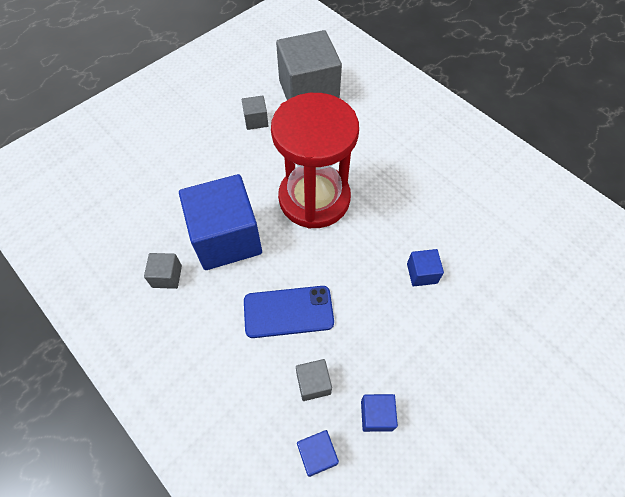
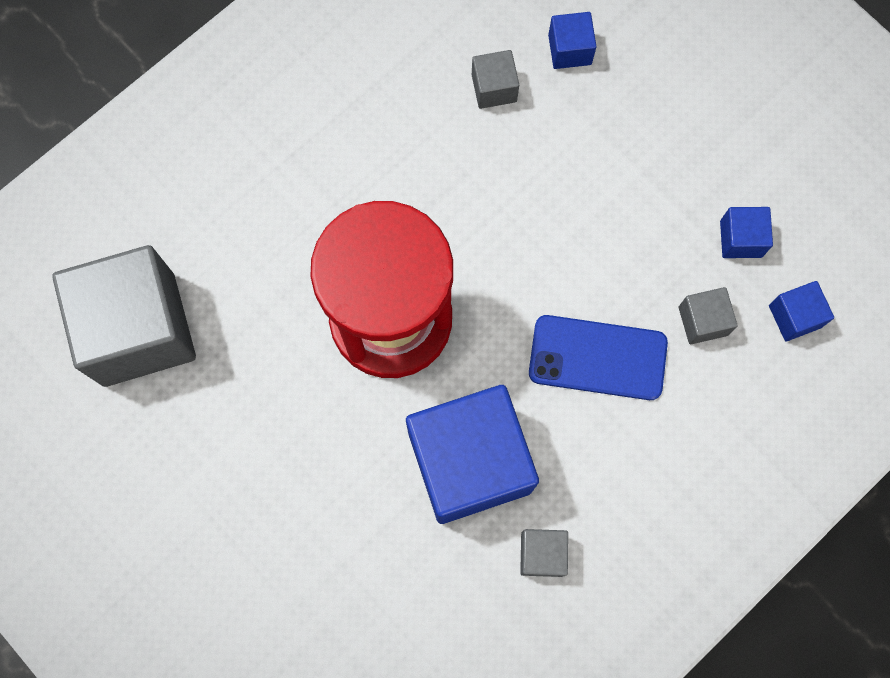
camera: 90 degrees left, 15 degrees up
grey cube [242,96,268,130] -> grey cube moved to [472,50,519,109]
blue phone [244,286,334,338] -> blue phone turned 75 degrees counterclockwise [529,315,668,400]
blue cube [407,249,444,286] -> blue cube moved to [548,12,597,69]

